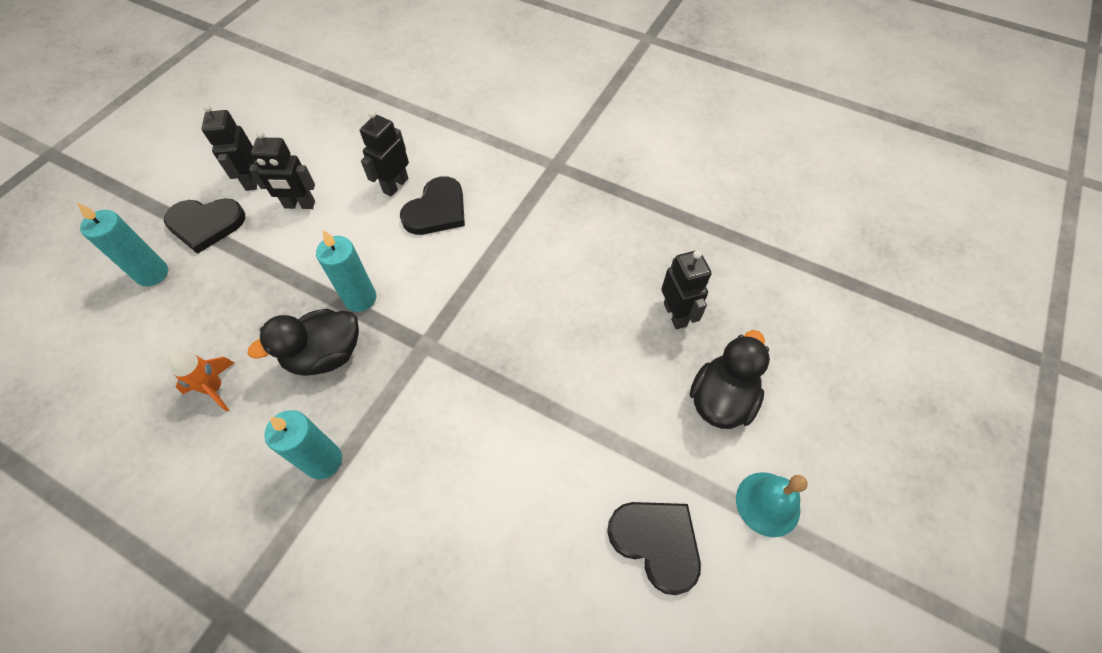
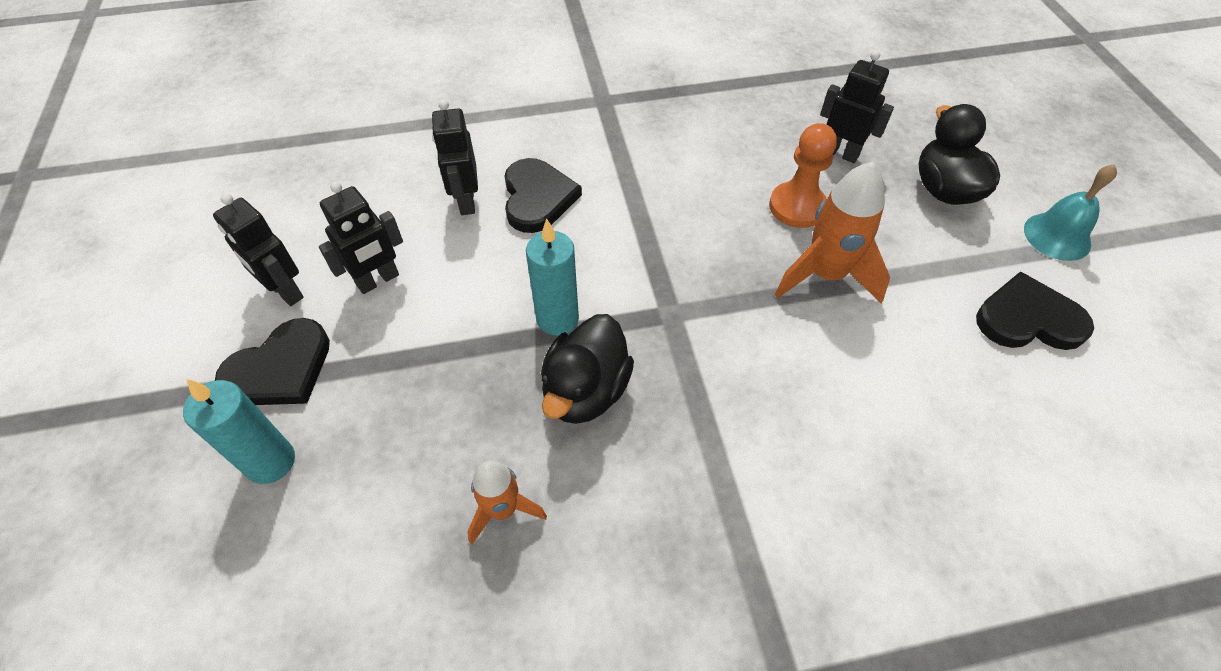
camera: 40 degrees left, 5 degrees down
turquoise candle [264,410,342,480] -> none
none -> orange pawn [769,123,837,228]
none -> orange rocket [775,162,890,304]

